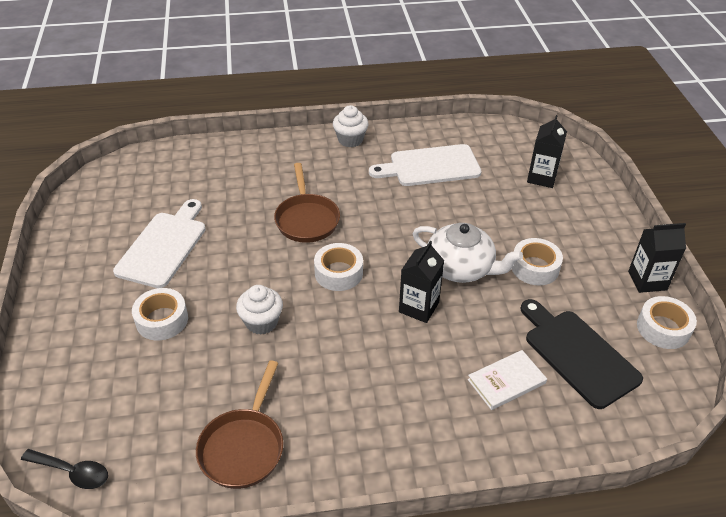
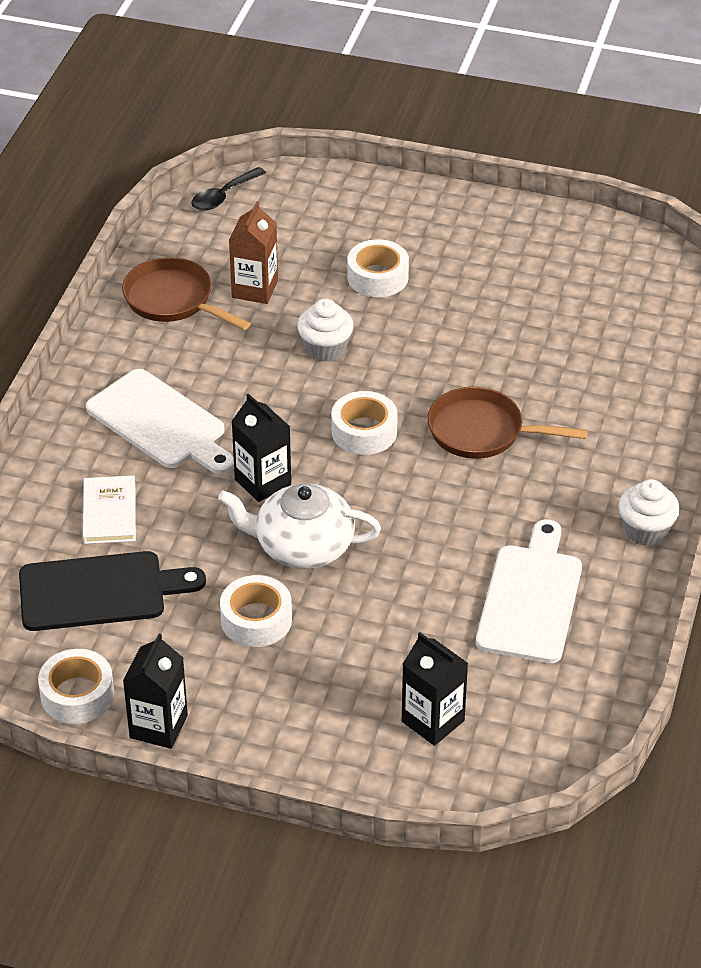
camera: 115 degrees right, 0 degrees up
white cutting board [113,199,206,288] -> white cutting board moved to [86,369,234,474]
white teapot [413,223,523,283] -> white teapot turned 45 degrees clockwise [218,484,381,569]
none -> brown carton [229,201,278,304]

